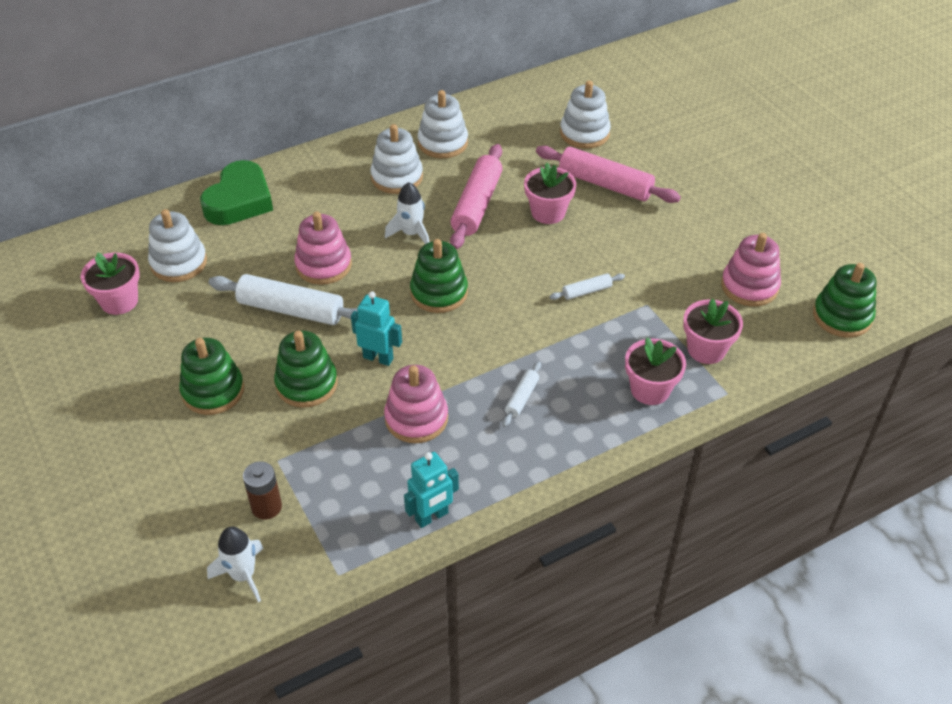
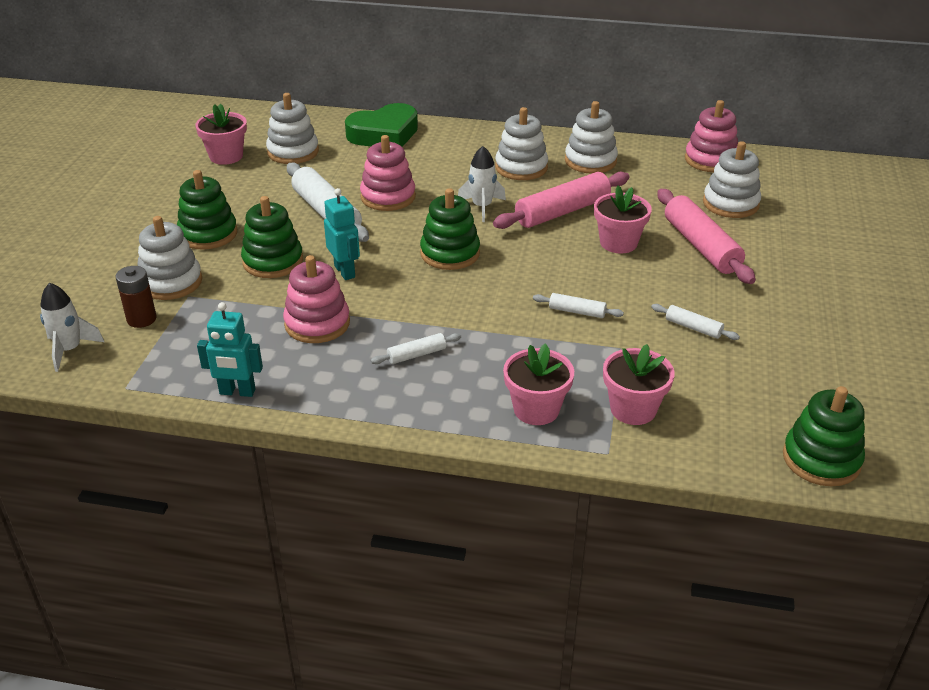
camera: 40 degrees right, 10 degrees down
pink stacking toy [721,233,781,306] -> pink stacking toy moved to [685,100,738,172]
none -> white stacking toy [137,216,202,300]
none -> white rolling pin [651,304,740,340]

